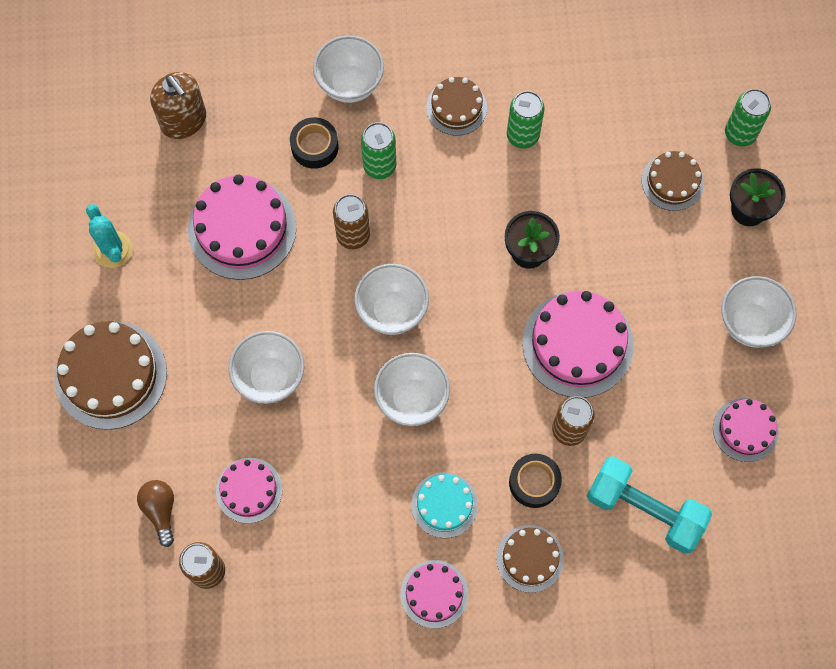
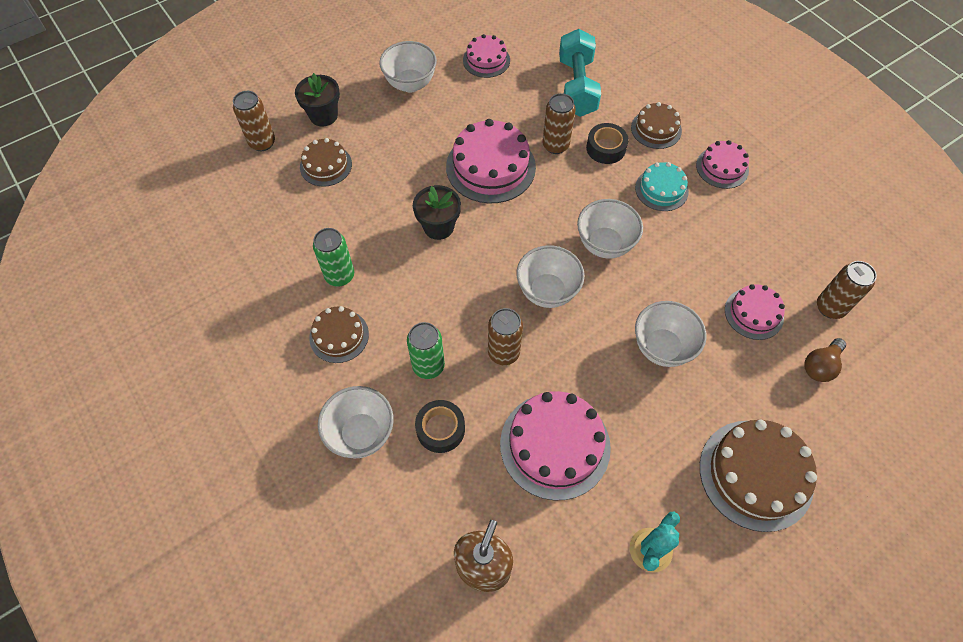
camera: 120 degrees left, 10 degrees down
green can [725,89,771,147] -> brown can [233,91,275,151]

